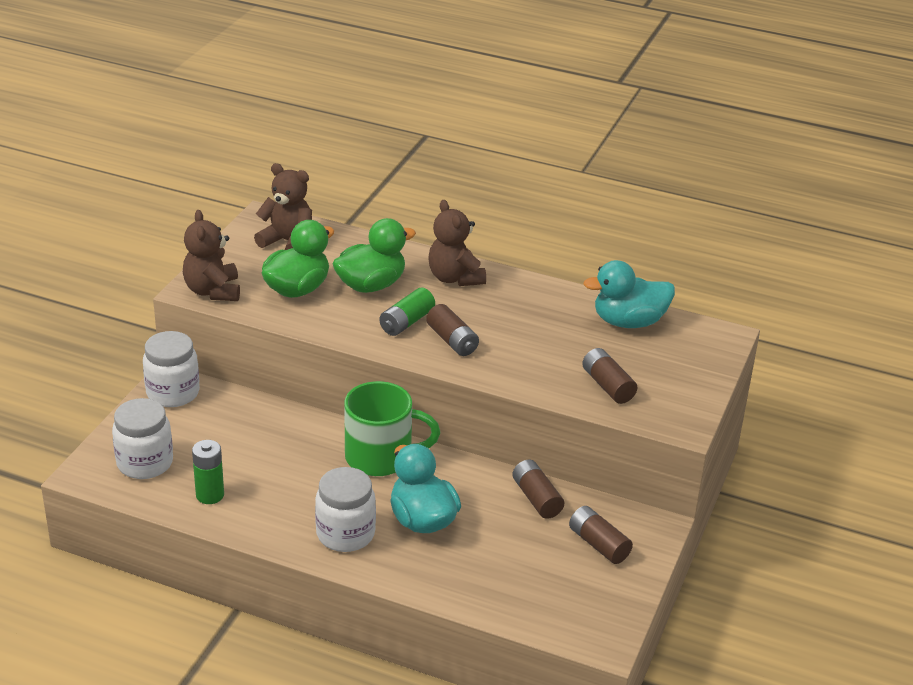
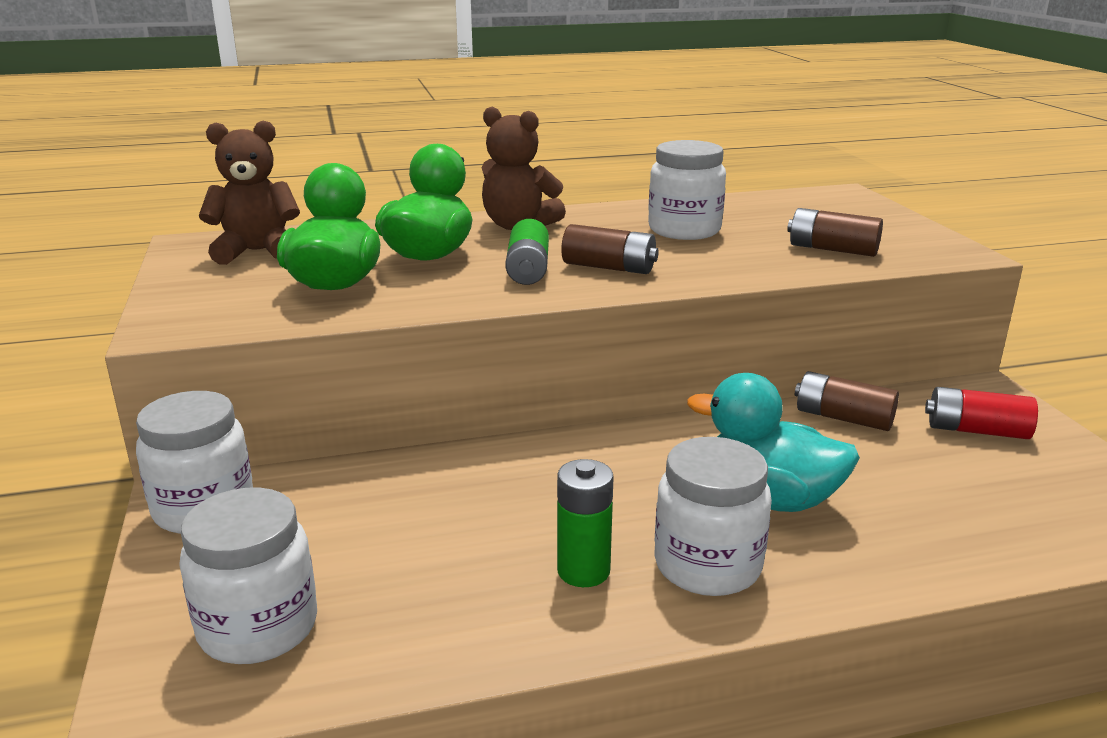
camera: 35 degrees left, 10 degrees down
brown teddy bear [183,210,240,301] -> none
green battery [192,440,224,504] -> green battery moved to [557,459,614,587]
green mug [344,381,440,476] -> none
brown battery [569,506,633,564] -> red battery [925,387,1038,439]
turquoise duck [583,260,675,328] -> none
none -> white jar [648,140,726,240]

